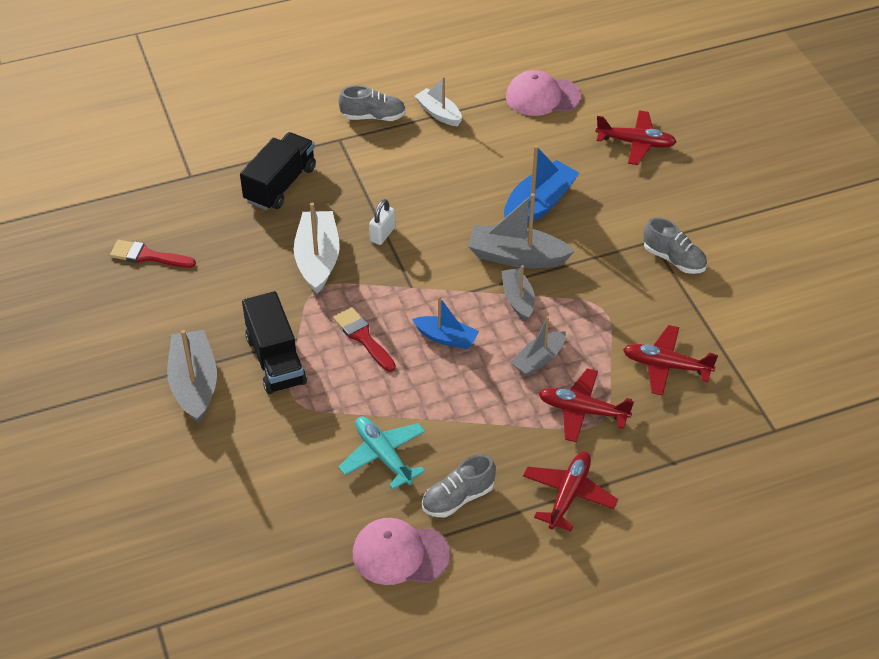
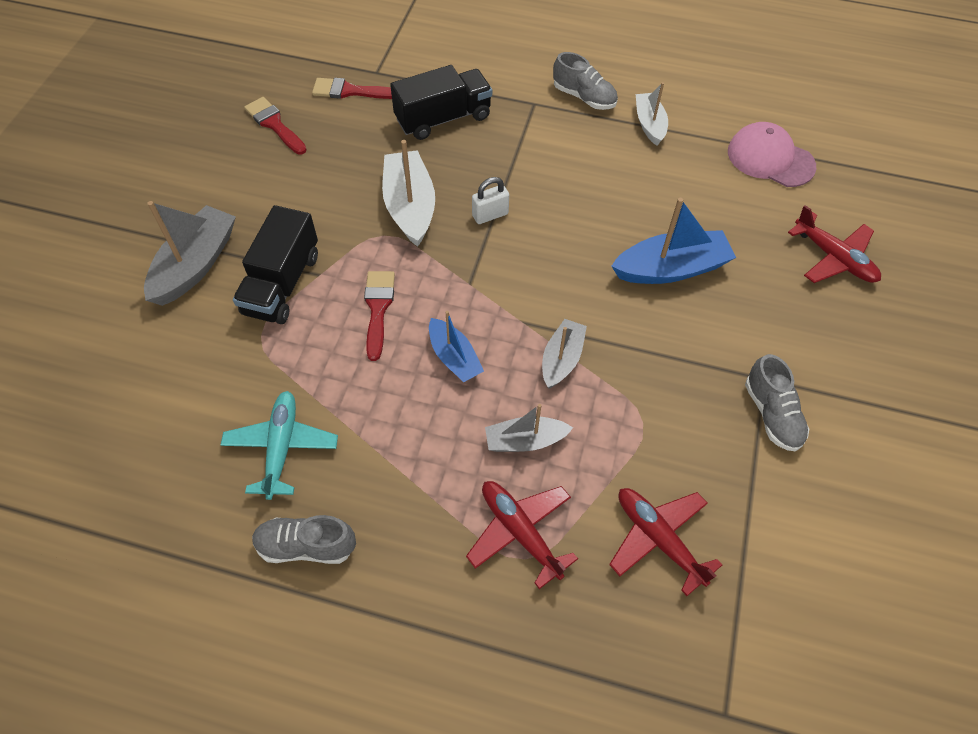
camera: 35 degrees right, 10 degrees up
white boat [294,203,340,294] -> white boat turned 45 degrees counterclockwise [382,140,435,247]
pink cap [353,518,450,585] -> none
grey boat [468,193,575,268] -> none
red plane [523,452,618,531] -> none
none -> red brush [312,78,392,99]

